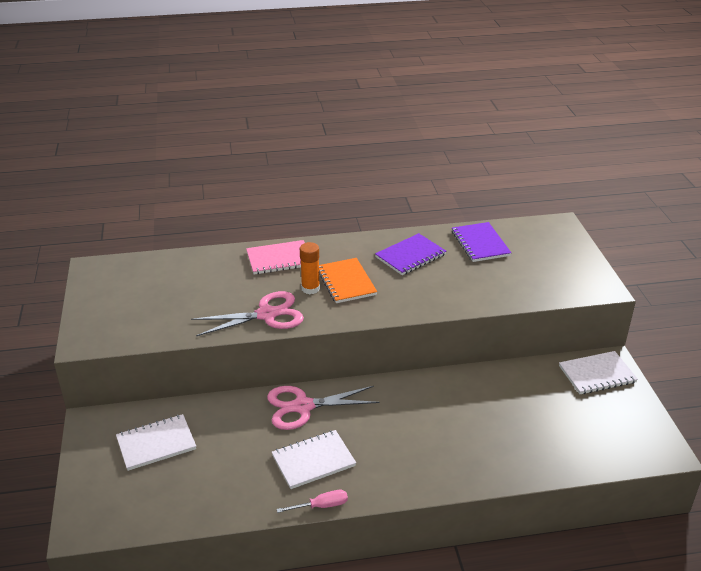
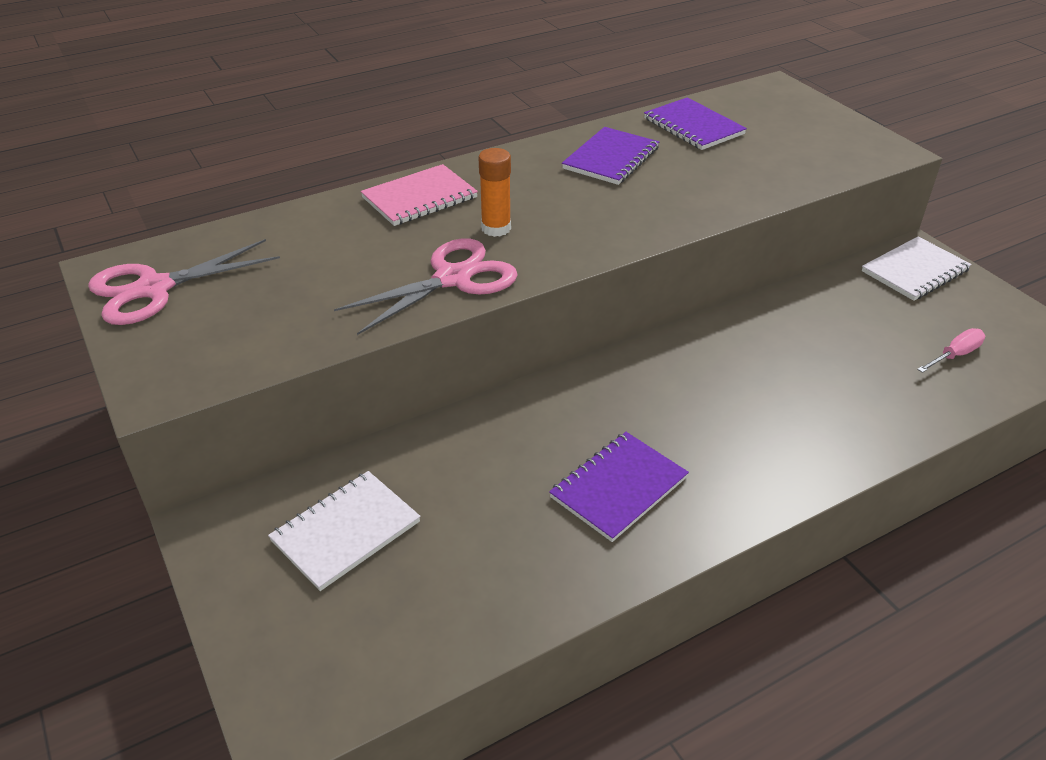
camera: 20 degrees left, 5 degrees up
pink scissors [267,386,380,430] -> pink scissors moved to [88,239,280,325]
white notebook [272,430,356,489] -> purple notebook [549,432,689,542]
pink screwdriver [277,490,348,513] -> pink screwdriver moved to [917,328,985,373]
orange notebook [319,258,377,303] -> none

